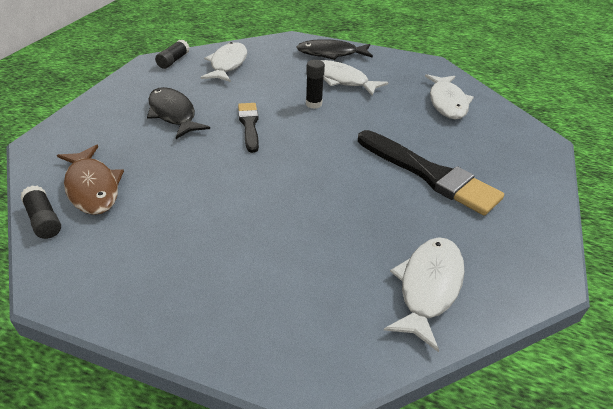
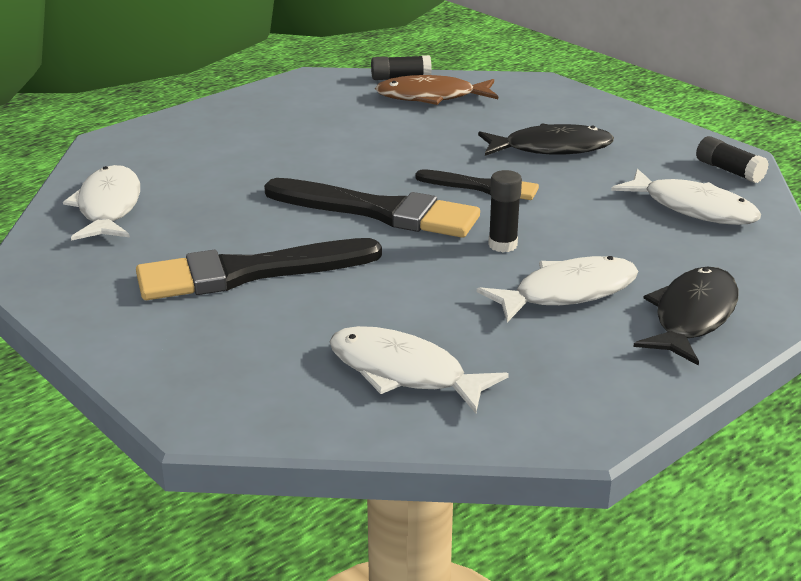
camera: 120 degrees right, 10 degrees down
white fish [384,237,465,352] -> white fish turned 150 degrees counterclockwise [63,165,140,241]
none -> black brush [264,178,480,238]

